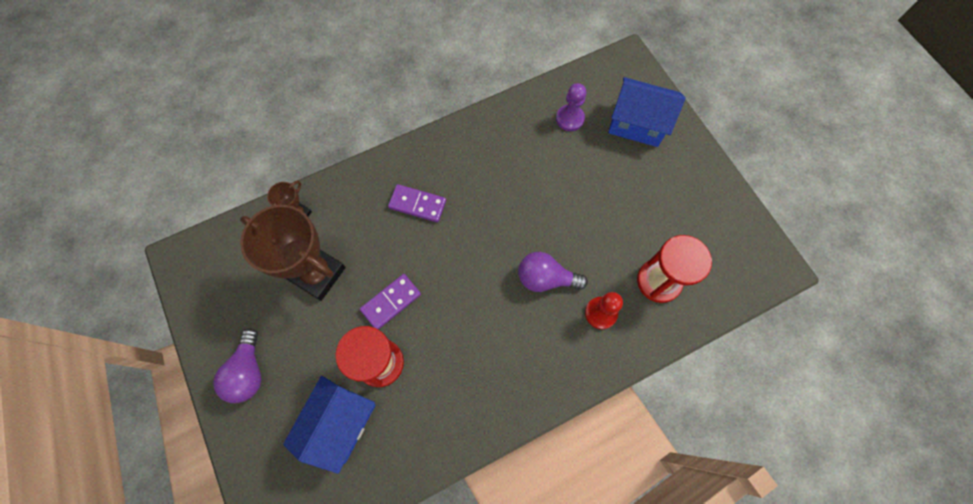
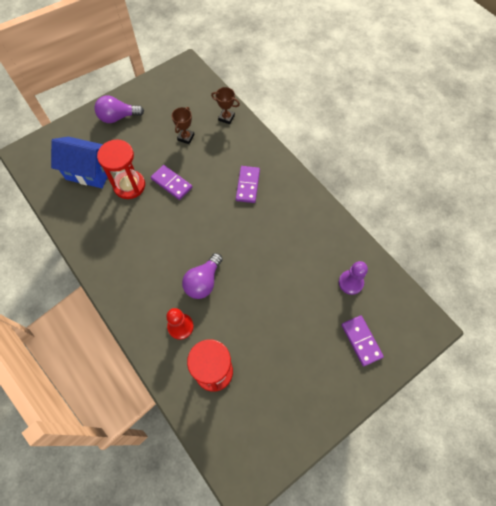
camera: 80 degrees right, 5 degrees down
brown trophy [240,205,346,301] -> brown trophy [172,107,194,144], size x0.46
purple light bulb [518,252,588,292] -> purple light bulb turned 150 degrees counterclockwise [182,253,223,299]
blue house [608,77,686,147] -> purple domino [341,315,384,366]

